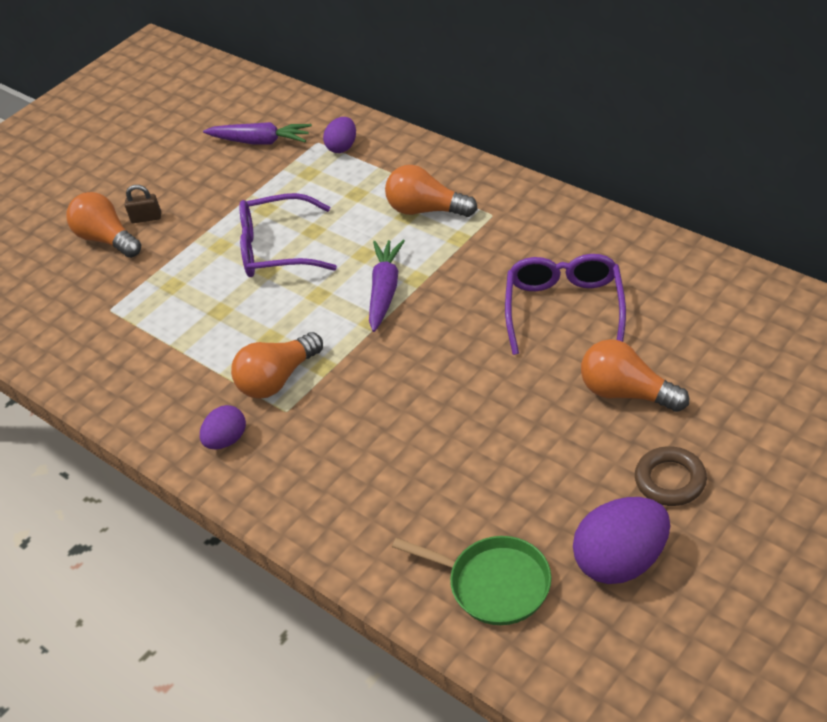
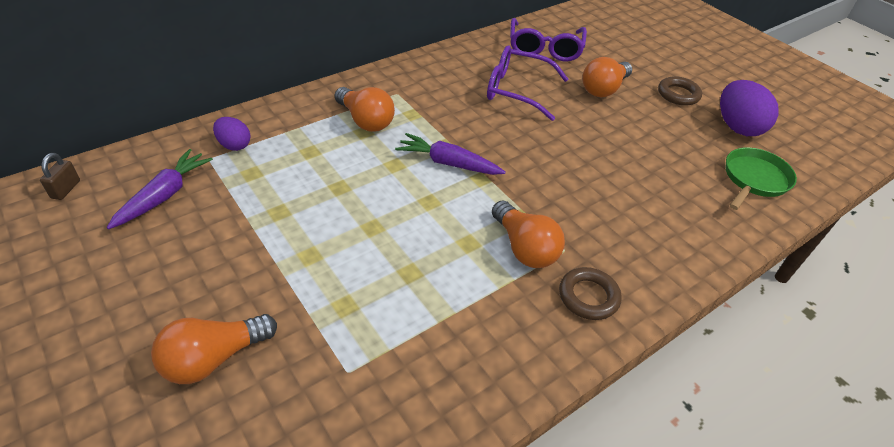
camera: 85 degrees left, 0 degrees up
brown padlock [125,185,161,223] -> brown padlock moved to [40,153,80,200]
purple egg [200,405,246,450] -> brown ring [559,267,622,320]
purple glasses [240,193,337,277] -> purple glasses moved to [510,18,587,61]
orange light bulb [385,165,477,217] -> orange light bulb turned 75 degrees counterclockwise [335,87,395,132]

